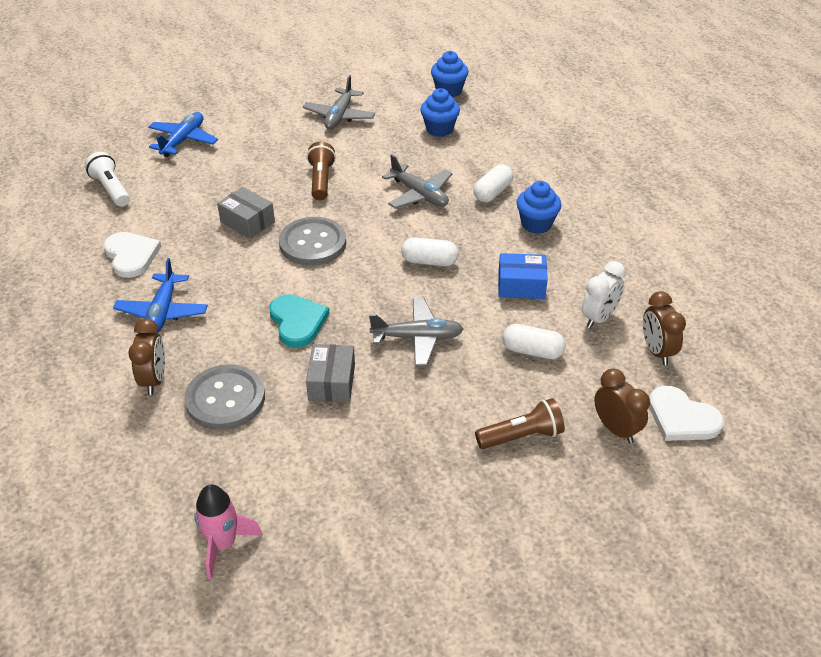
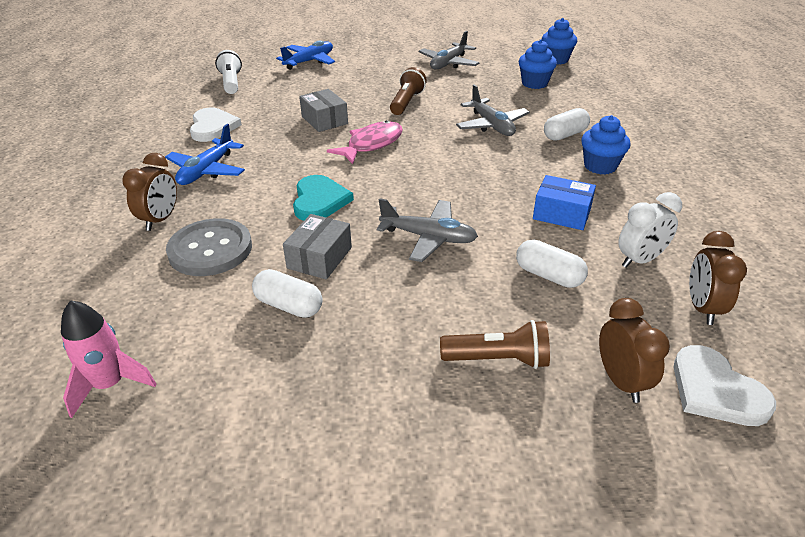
camera: 20 degrees right, 5 degrees down
grey button [279,217,346,266] -> pink fish [327,120,403,164]
white capsule [401,237,459,266] -> white capsule moved to [252,269,323,318]

